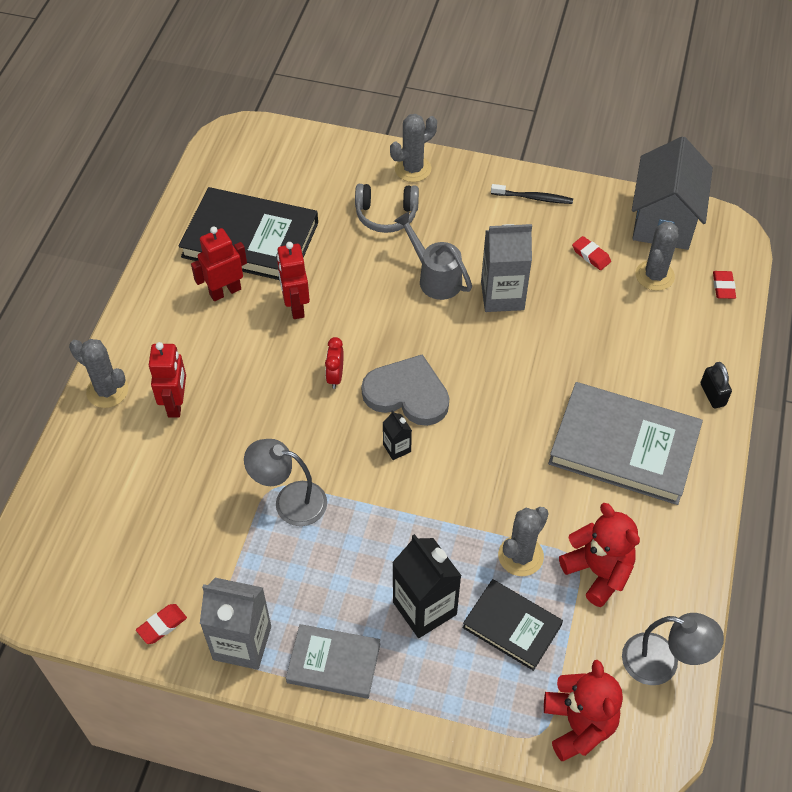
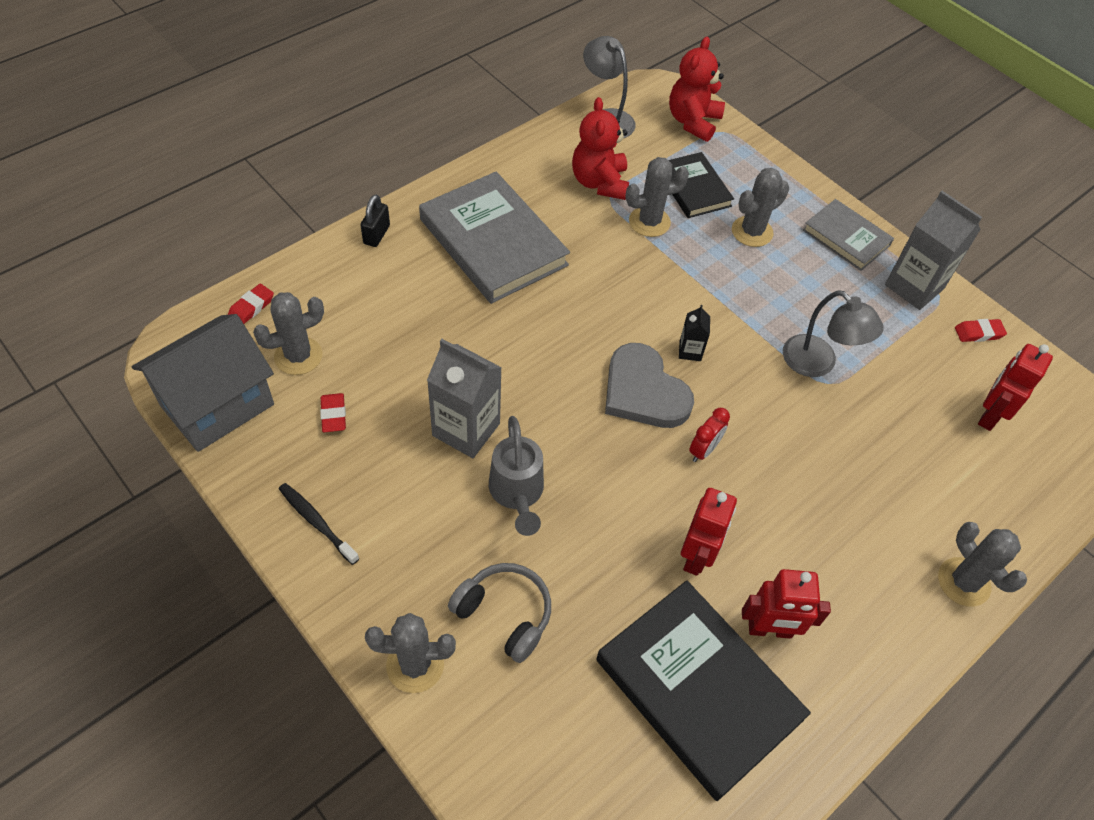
camera: 150 degrees left, 0 degrees up
red robot [149,342,186,418] -> red robot moved to [978,344,1053,431]
black carton [392,534,461,638] -> grey cactus [732,168,789,247]

